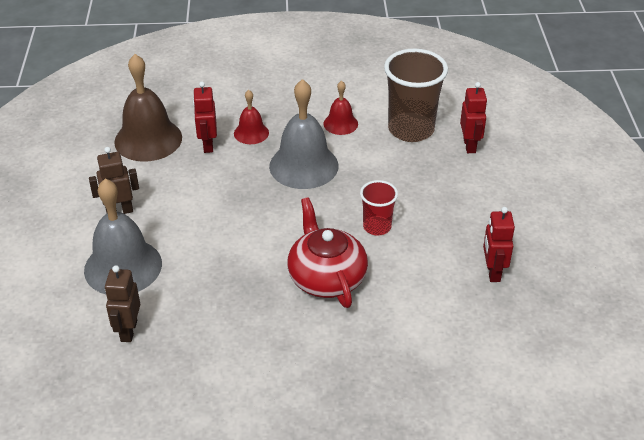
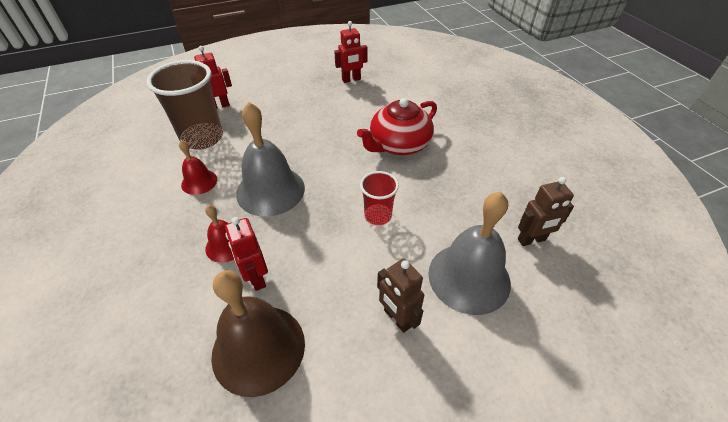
camera: 110 degrees left, 5 degrees up
red robot [193,82,217,153] -> red robot turned 90 degrees clockwise [225,217,268,291]
red cup [360,180,398,235] -> red cup moved to [360,171,399,225]

